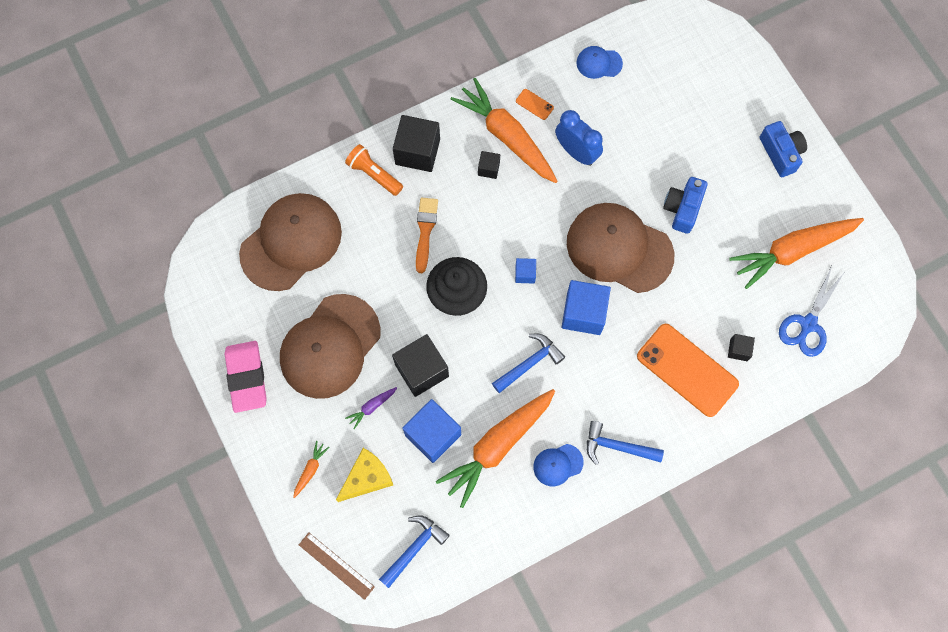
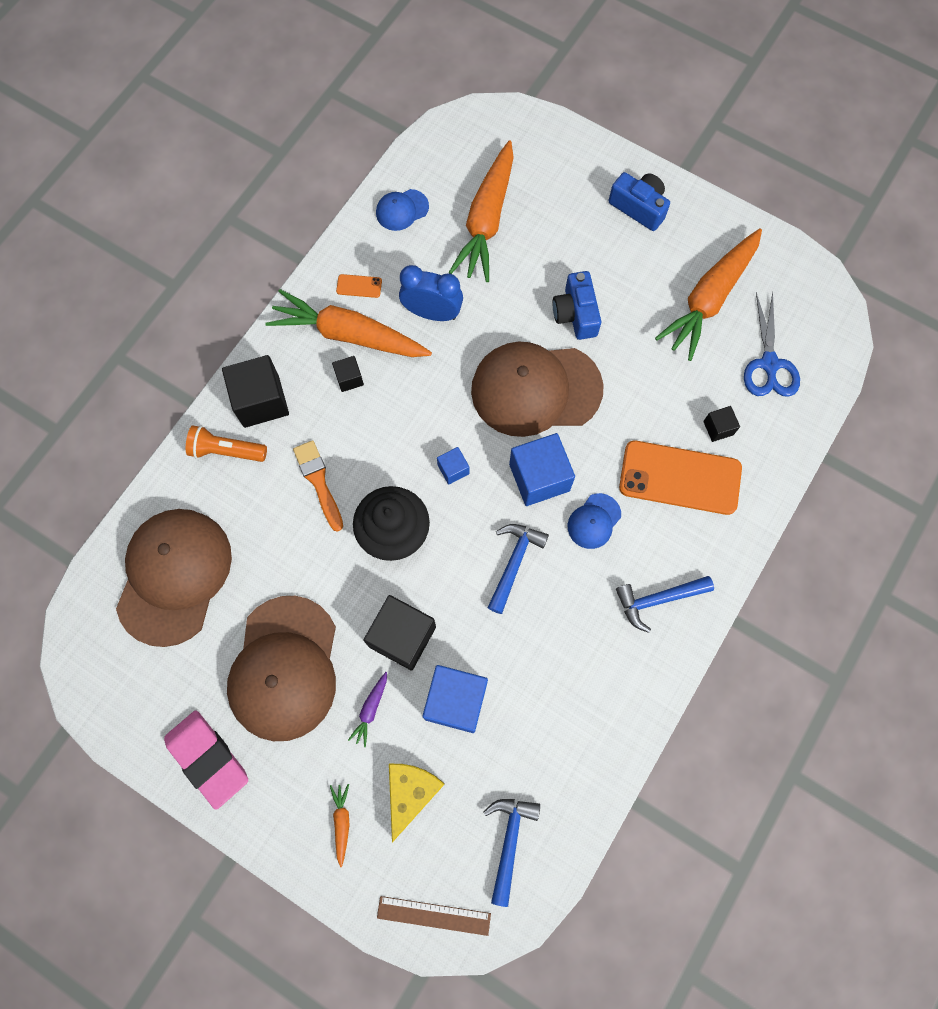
camera: 30 degrees left, 0 degrees up
orange carrot [436,389,555,508] -> orange carrot moved to [449,140,514,282]
blue cap [533,444,583,486] -> blue cap moved to [568,493,621,549]

